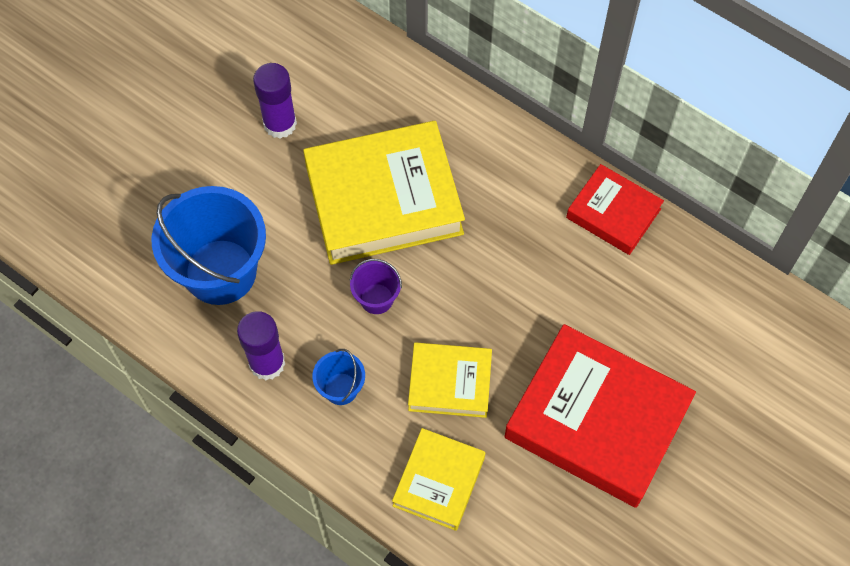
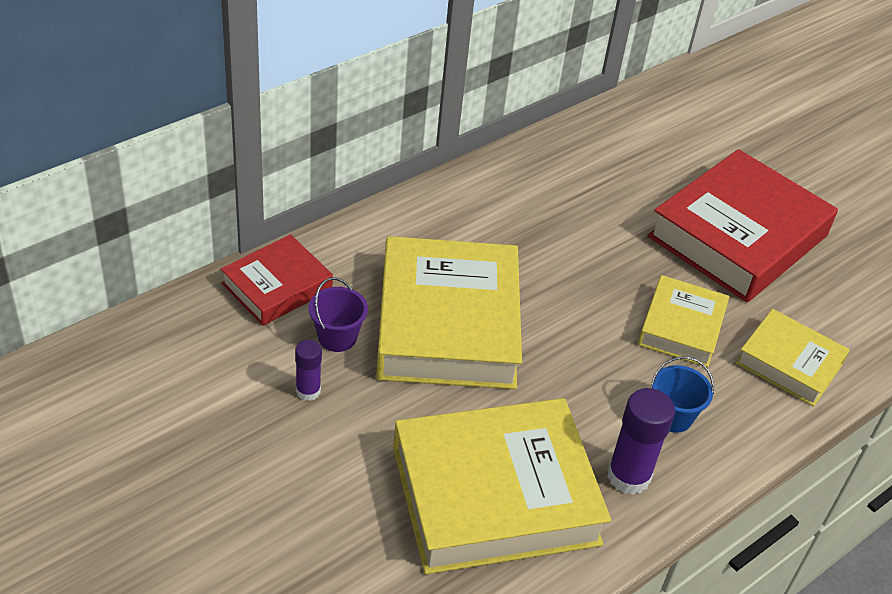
camera: 80 degrees left, 20 degrees down
blue bucket [152,186,266,305] -> yellow book [393,398,611,574]
purple glue stick [253,63,297,139] -> purple glue stick [295,340,322,401], size x0.58
purple bucket [349,259,402,314] -> purple bucket moved to [309,278,368,352]
red book [566,164,664,255] -> red book moved to [221,234,333,326]

